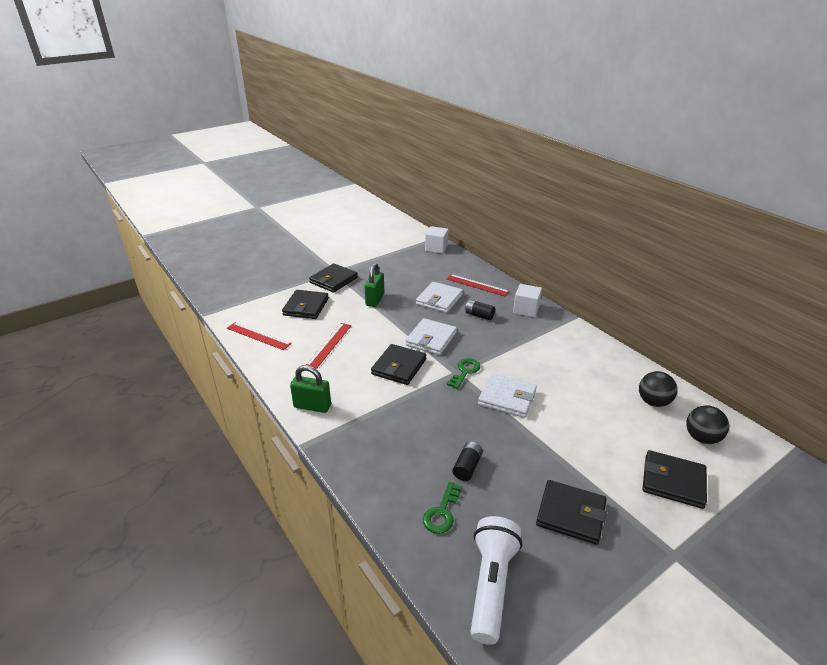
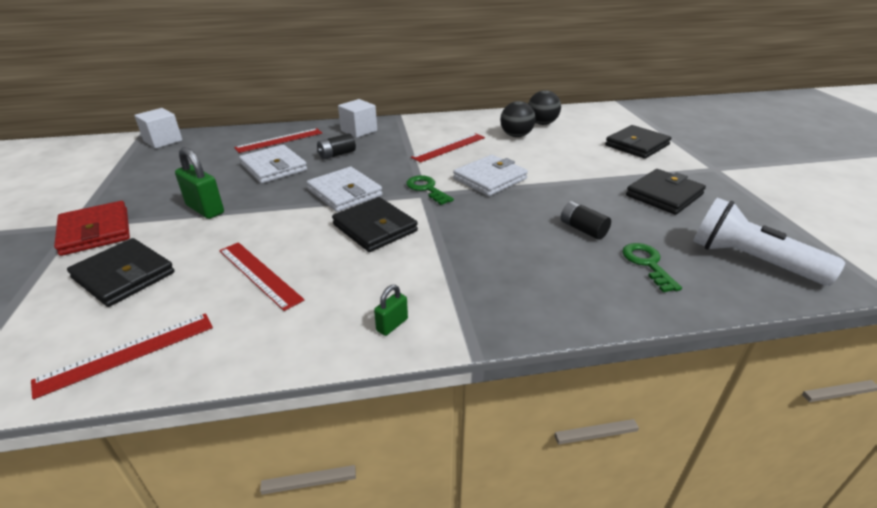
camera: 65 degrees left, 0 degrees up
green padlock [290,365,331,413] -> green padlock [374,285,408,336], size x0.55
black wallet [309,263,358,293] -> red wallet [54,201,130,256]
green key [423,482,463,534] -> green key turned 150 degrees counterclockwise [622,243,682,292]
black ball [686,405,729,444] -> black ball moved to [500,101,536,137]
none -> red ruler [411,133,485,163]

